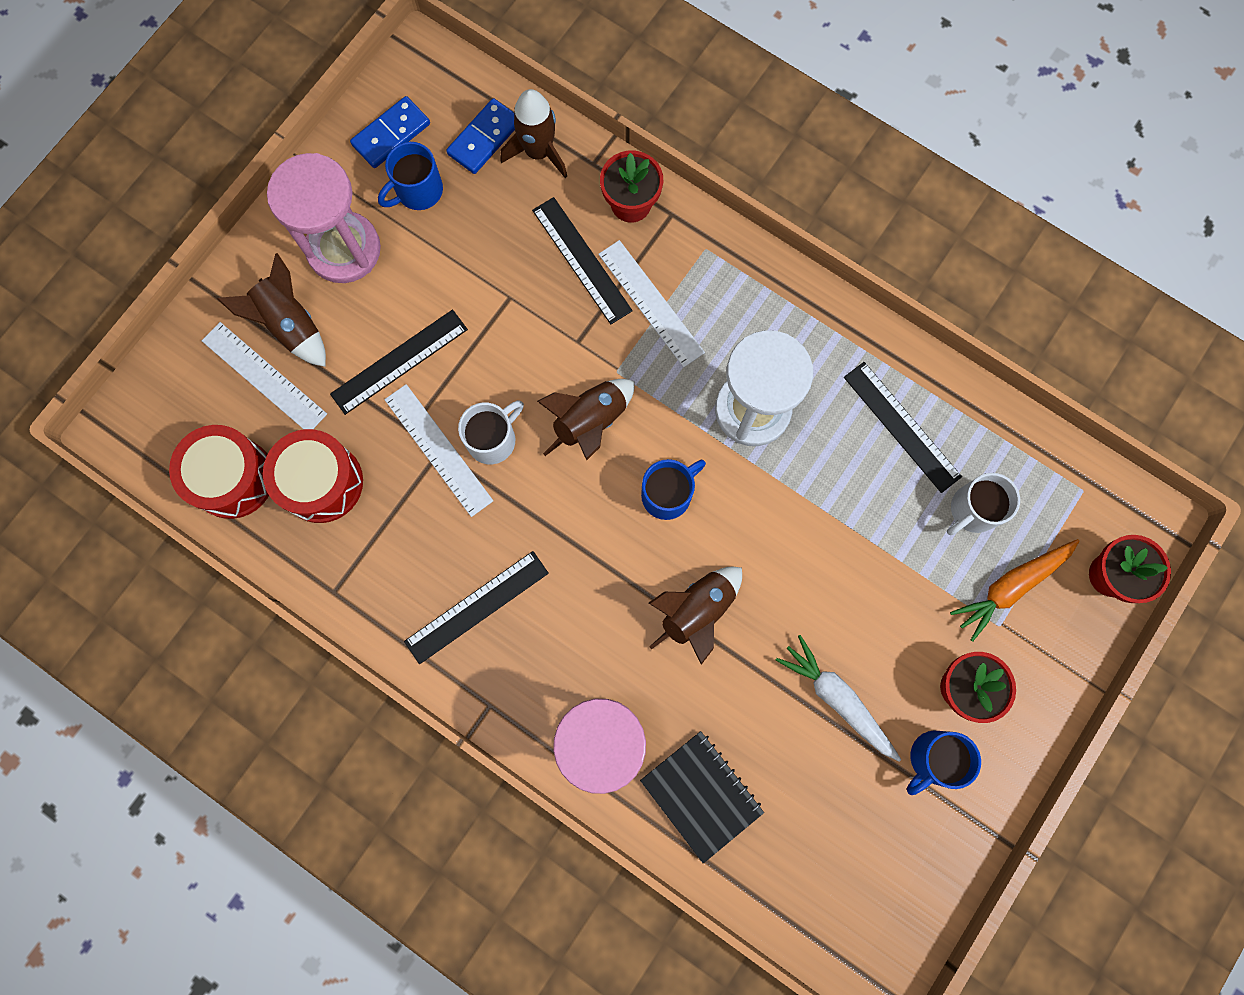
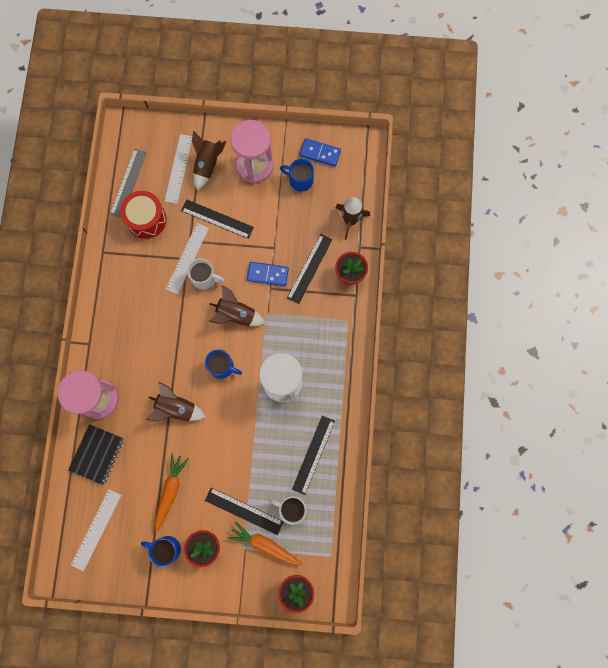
camera: 60 degrees right, 0 degrees up
red drum [169,425,269,519] -> grey ruler [110,149,147,218]
black ruler [404,551,549,664] -> black ruler moved to [205,488,284,535]
blue domino [446,98,515,174] -> blue domino moved to [247,262,289,286]
white ruler [598,240,705,367] -> white ruler moved to [71,489,121,571]
white carrot [776,635,901,762] -> orange carrot [155,454,188,533]

